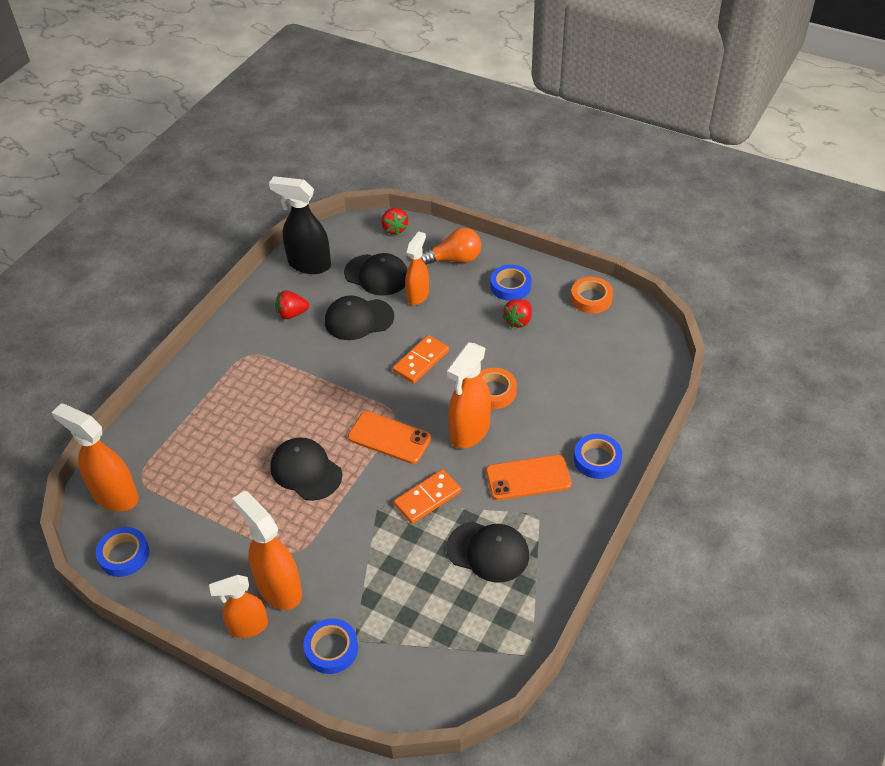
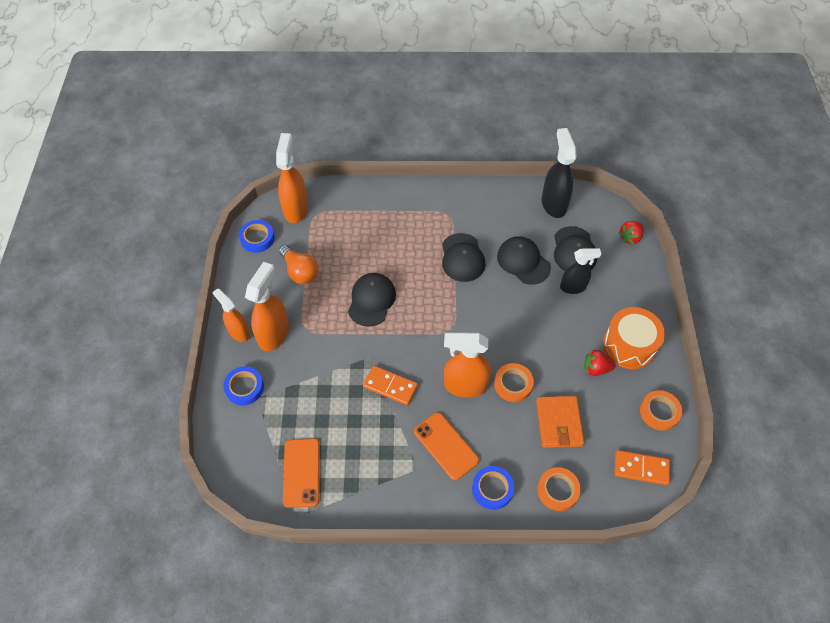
camera: 60 degrees right, 10 degrees up
red strawberry [275,290,309,319] -> none
orange phone [348,411,431,464] -> orange phone moved to [283,438,320,508]
orange domino [393,335,449,384] -> orange domino moved to [615,450,670,485]
orange spray bottle [405,231,429,305] -> black spray bottle [560,249,601,294]
orange light bulb [421,228,481,265] -> orange light bulb moved to [279,245,319,284]
black cap [447,522,529,583] -> black cap moved to [442,233,485,282]
blue tape [490,265,531,301] -> orange drum [603,307,665,369]
none -> orange wallet [536,396,584,448]
none -> orange tape [537,467,581,511]

